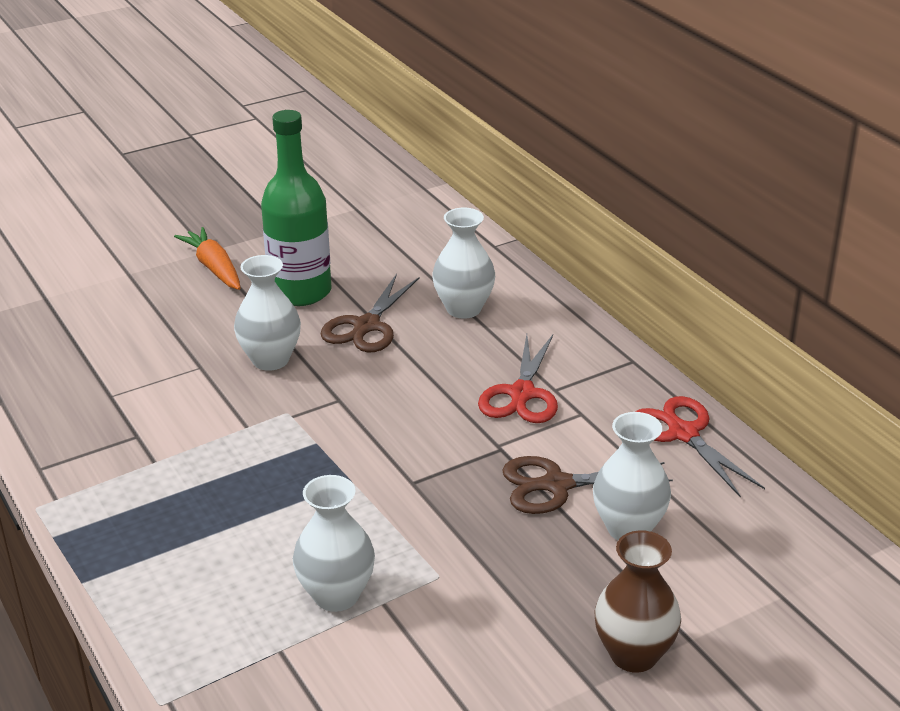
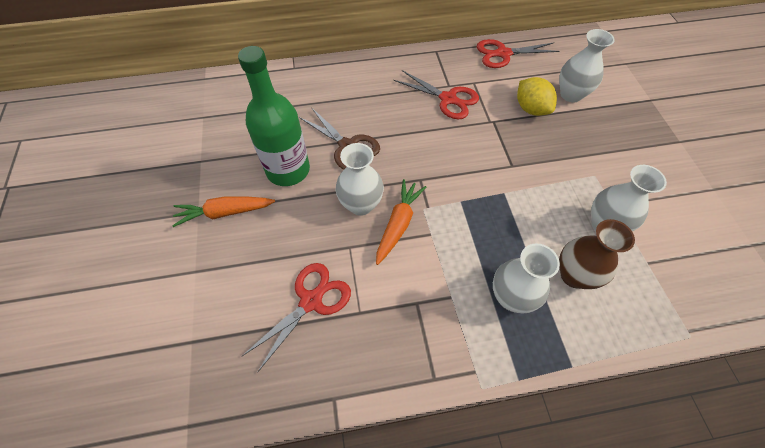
camera: 70 degrees left, 25 degrees up
white vase [432,208,495,319] -> white vase moved to [493,243,560,313]
brown scissors [502,456,673,514] -> yellow lemon [517,77,557,116]
brown vase [594,530,681,673] -> brown vase moved to [559,219,635,289]
none -> red scissors [242,263,351,372]
none -> orange carrot [376,179,426,265]

